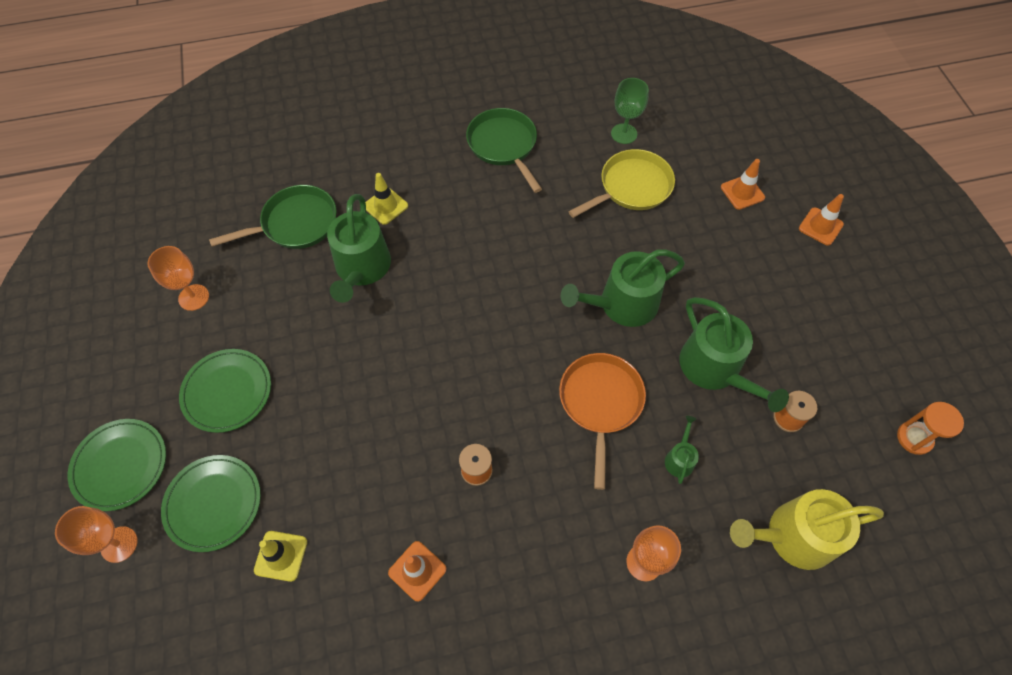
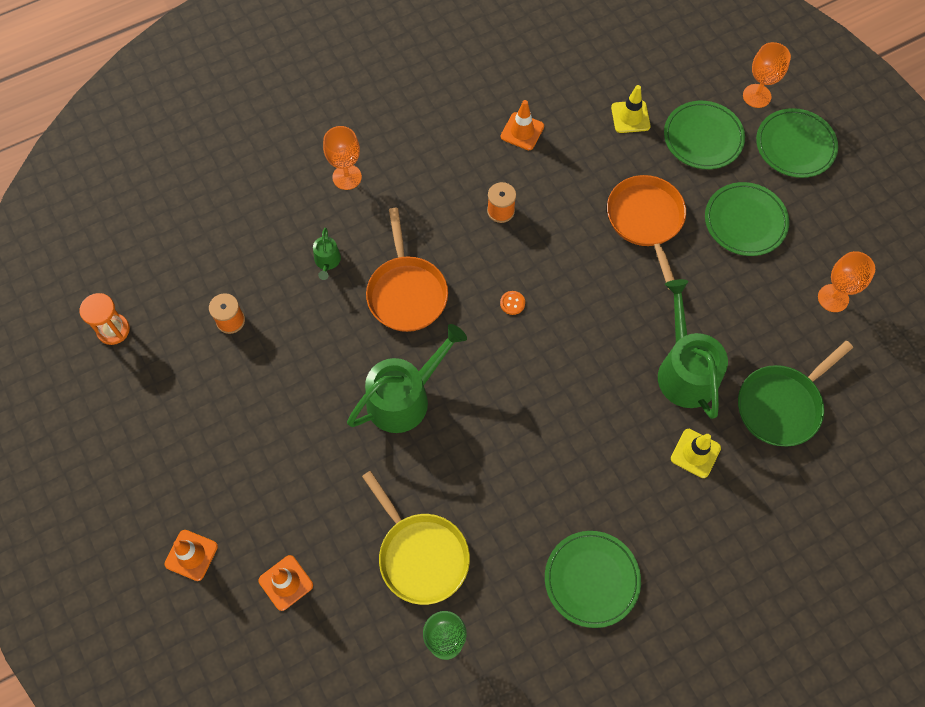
camera: 165 degrees right, 5 degrees up
green pan [466,108,542,193] -> green plate [545,531,641,628]
yellow pan [568,149,675,218] -> yellow pan turned 75 degrees counterclockwise [362,471,470,605]
green watering can [679,297,789,412] -> none
yellow watering can [730,489,884,570] -> none
none -> orange button [500,291,525,315]
none -> orange pan [607,175,686,290]

